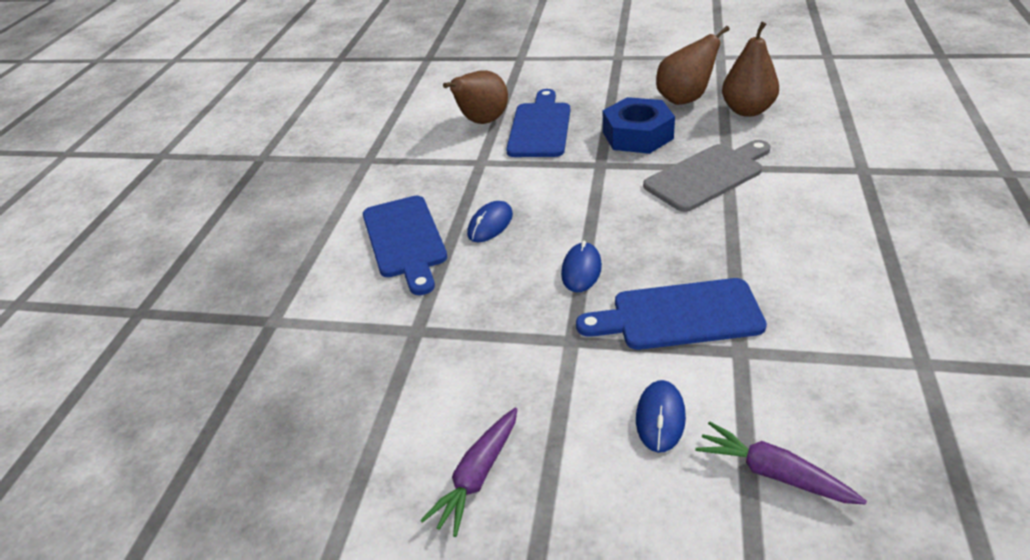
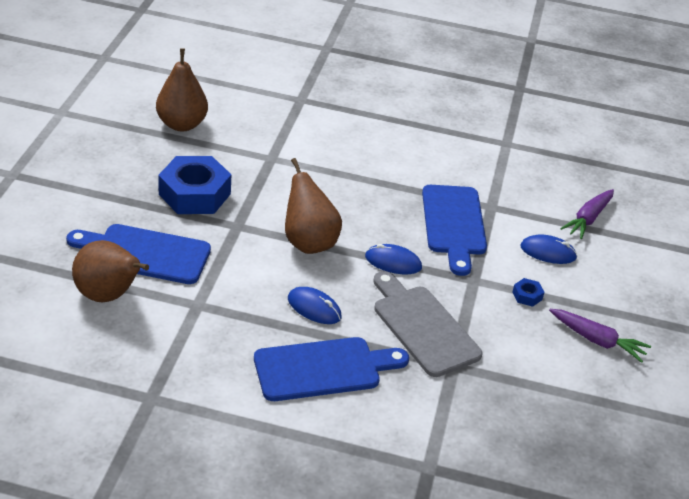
camera: 95 degrees left, 0 degrees up
grey cutting board [643,140,771,212] -> grey cutting board moved to [373,271,482,377]
brown pear [656,26,730,105] -> brown pear moved to [285,158,342,254]
none -> blue nut [512,278,544,307]

